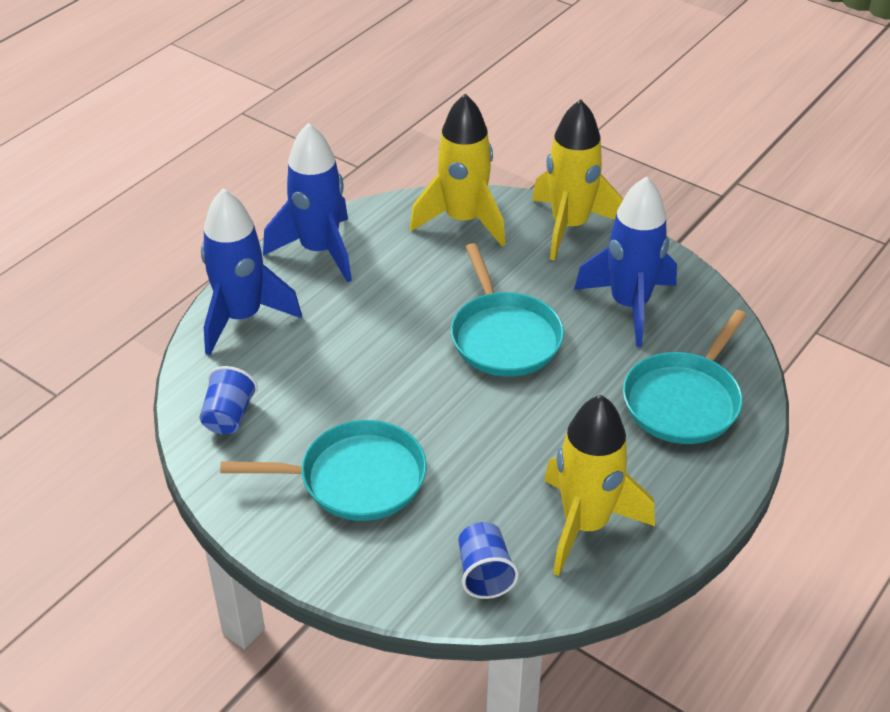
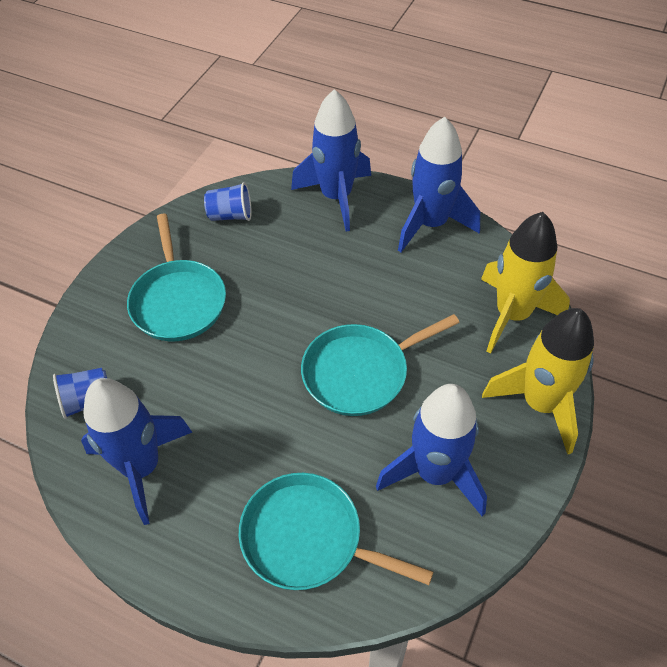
camera: 80 degrees right, 10 degrees up
yellow rocket [544,395,655,576] -> blue rocket [81,378,192,525]

